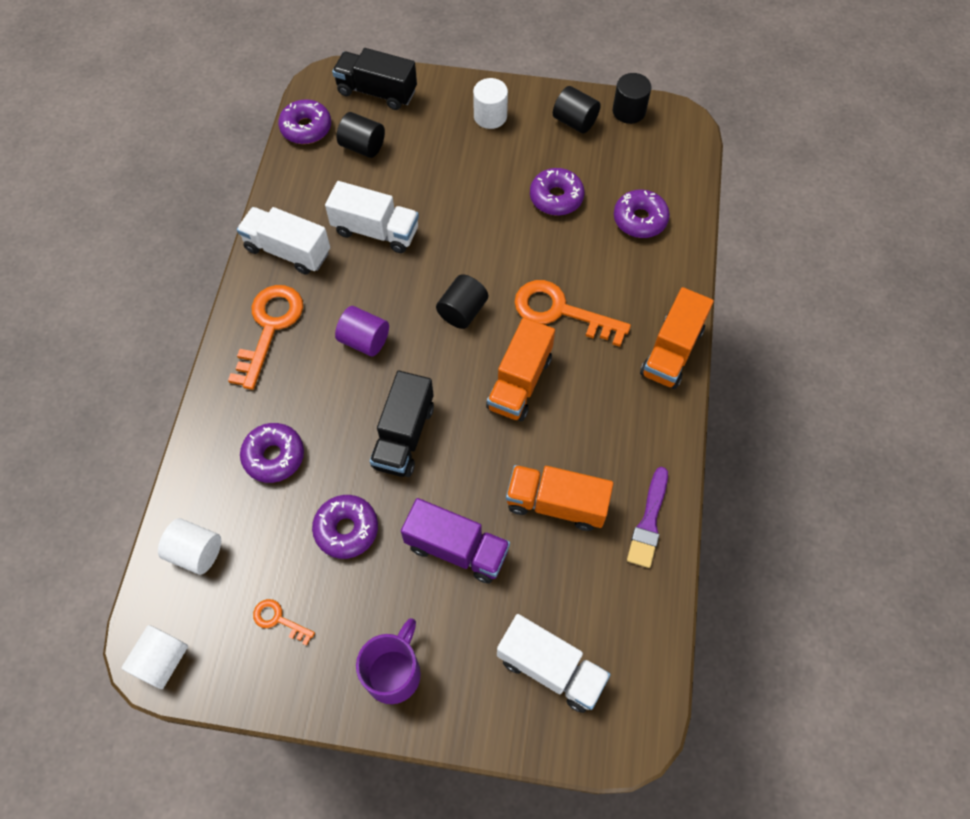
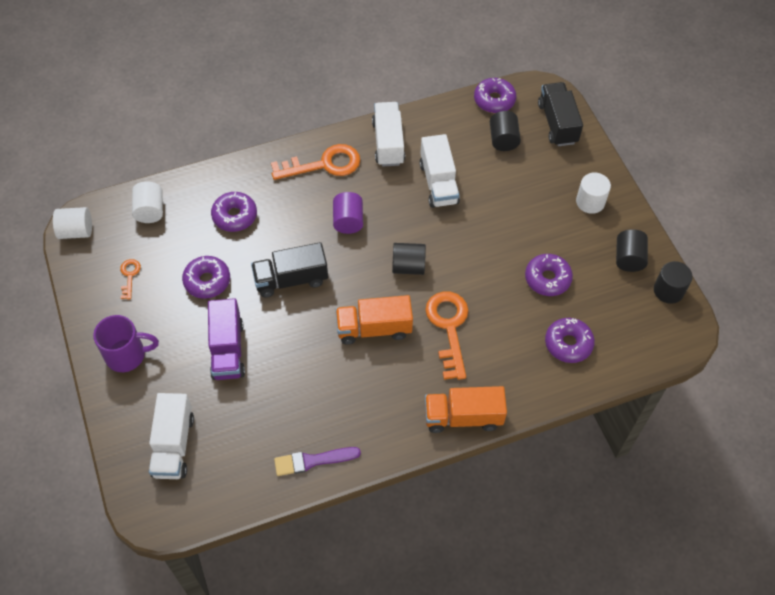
camera: 60 degrees right, 5 degrees down
orange truck [506,465,613,531] -> none

